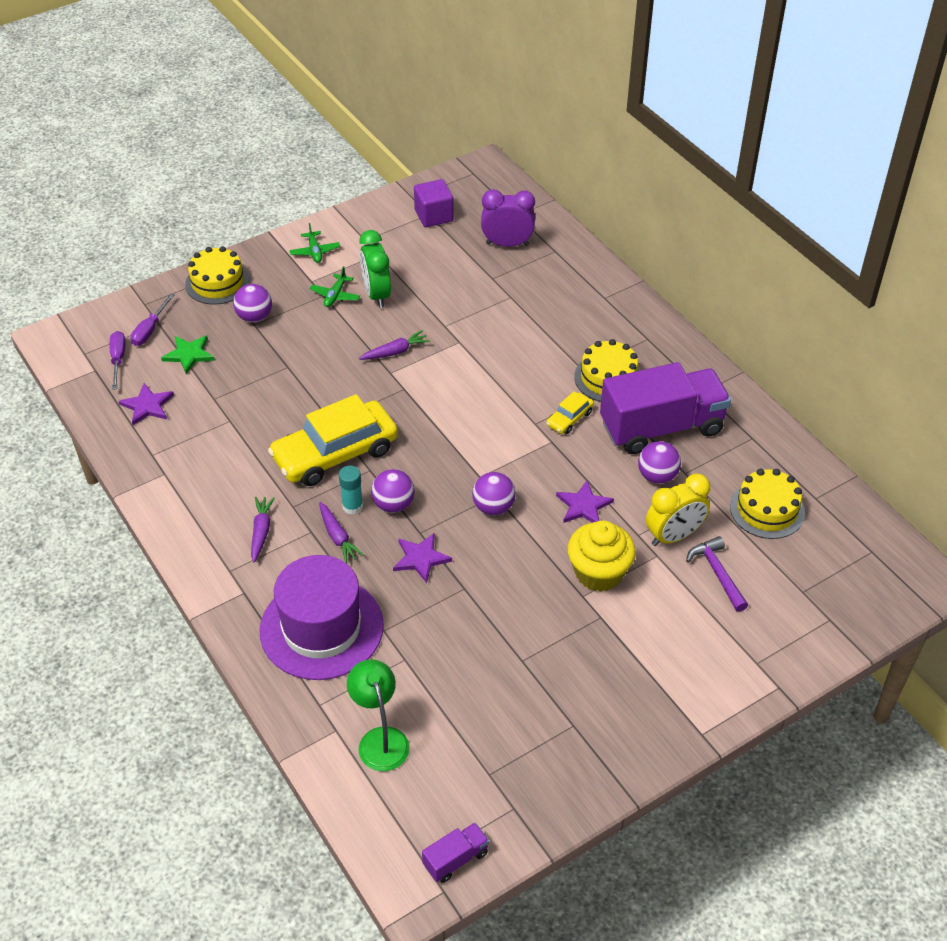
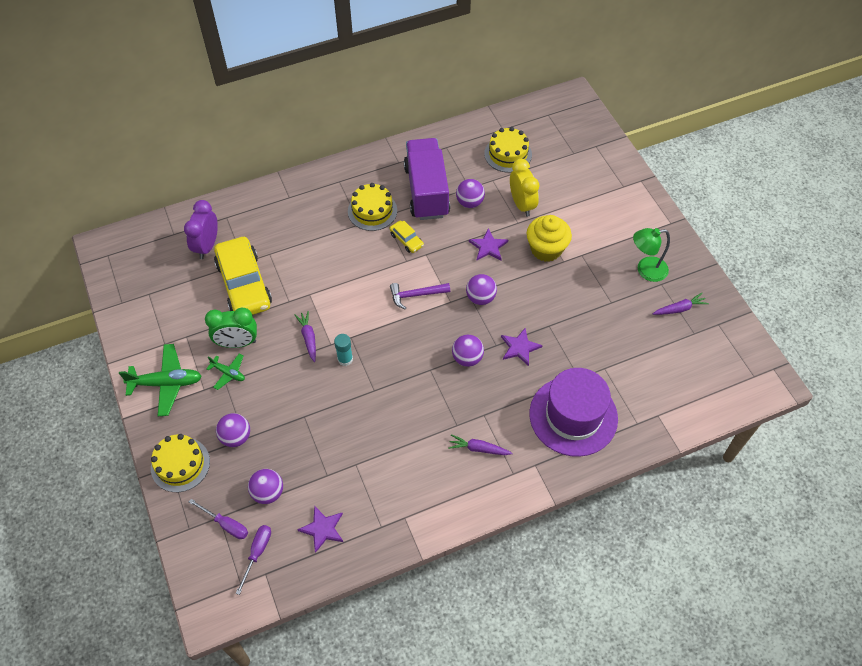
camera: 80 degrees left, 10 degrees up
purple screwdriver [110,331,126,390] -> purple screwdriver turned 105 degrees clockwise [236,525,271,595]
green star [161,336,215,374] -> purple ball [248,469,283,504]
yellow car [268,394,398,486] -> yellow car moved to [214,237,272,315]
green plane [289,223,340,263] -> green plane [119,344,202,416], size x1.81
purple carrot [319,502,364,564] -> purple carrot moved to [653,293,709,315]
turquoise glue stick [339,465,363,514] -> turquoise glue stick moved to [334,334,353,366]
green lamp [347,659,410,771] -> green lamp moved to [633,228,670,282]
purple cube [414,179,454,227] -> none
purple truck [422,823,489,883] -> none
purple hammer [686,536,748,612] -> purple hammer moved to [390,283,450,309]

